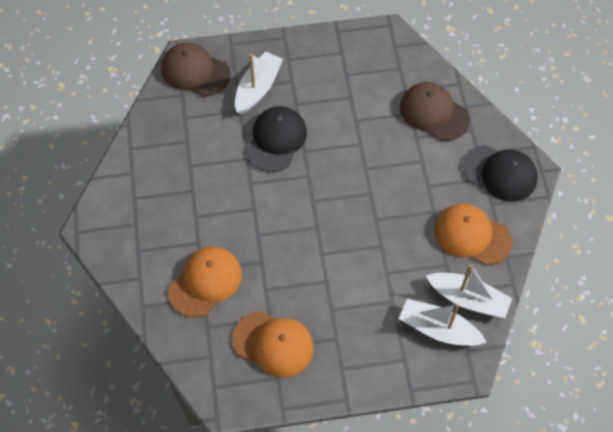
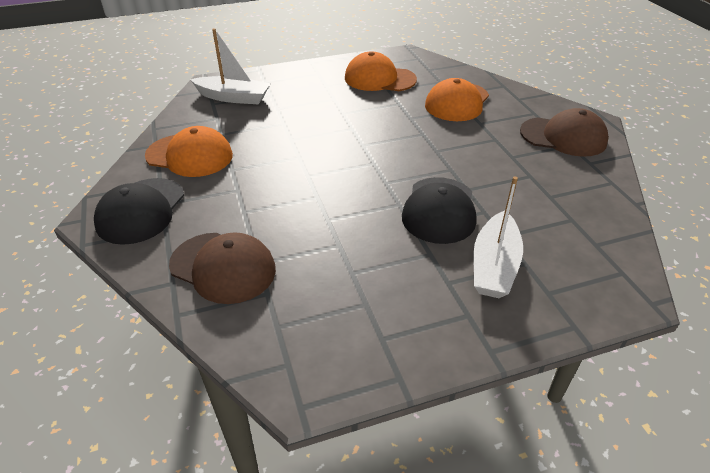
camera: 170 degrees right, 20 degrees down
brown cap [161,43,230,96] -> brown cap moved to [520,108,609,157]
white boat [426,264,512,318] -> none
black cap [462,145,538,202] -> black cap turned 90 degrees counterclockwise [94,178,184,245]

